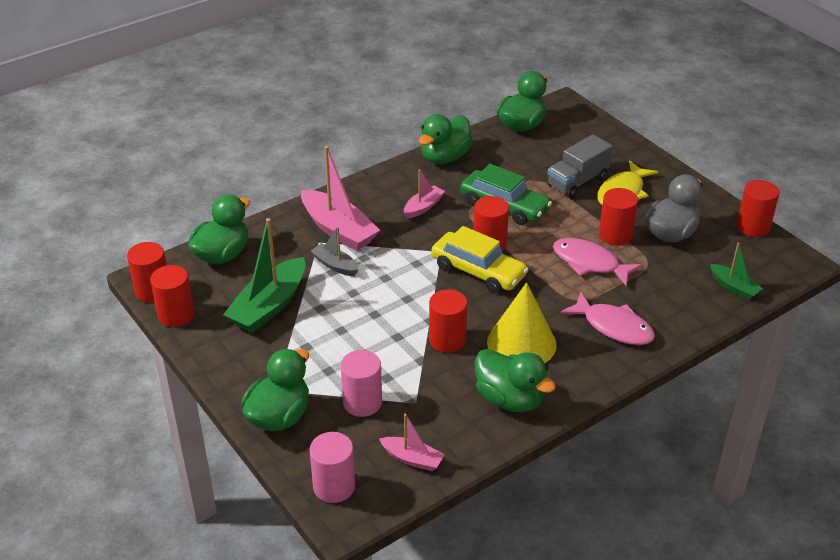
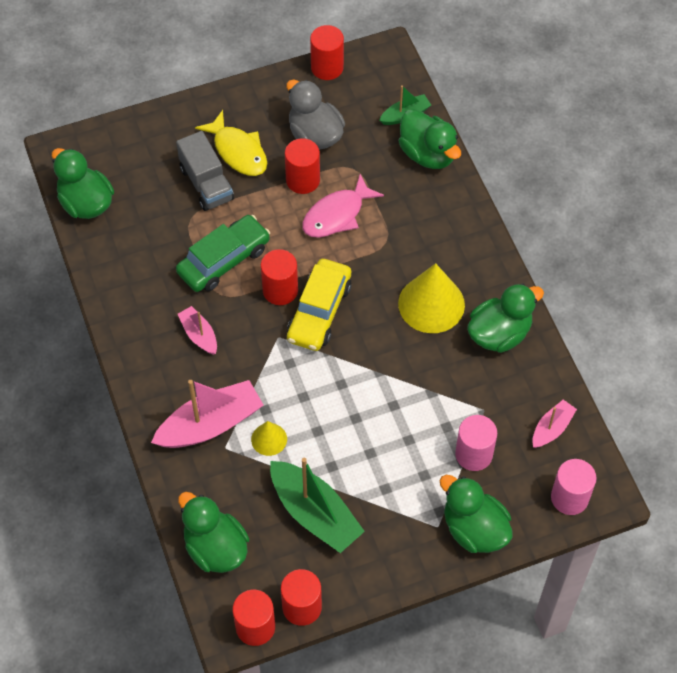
camera: 75 degrees left, 20 degrees up
grey boat [311,226,358,276] -> yellow cone [251,421,287,456]
green duck [419,114,473,164] -> green duck moved to [399,109,461,169]
red cylinder [429,289,467,353] -> none
yellow car [431,226,529,293] -> yellow car turned 150 degrees clockwise [287,259,352,351]
pink fish [561,291,655,345] -> none

